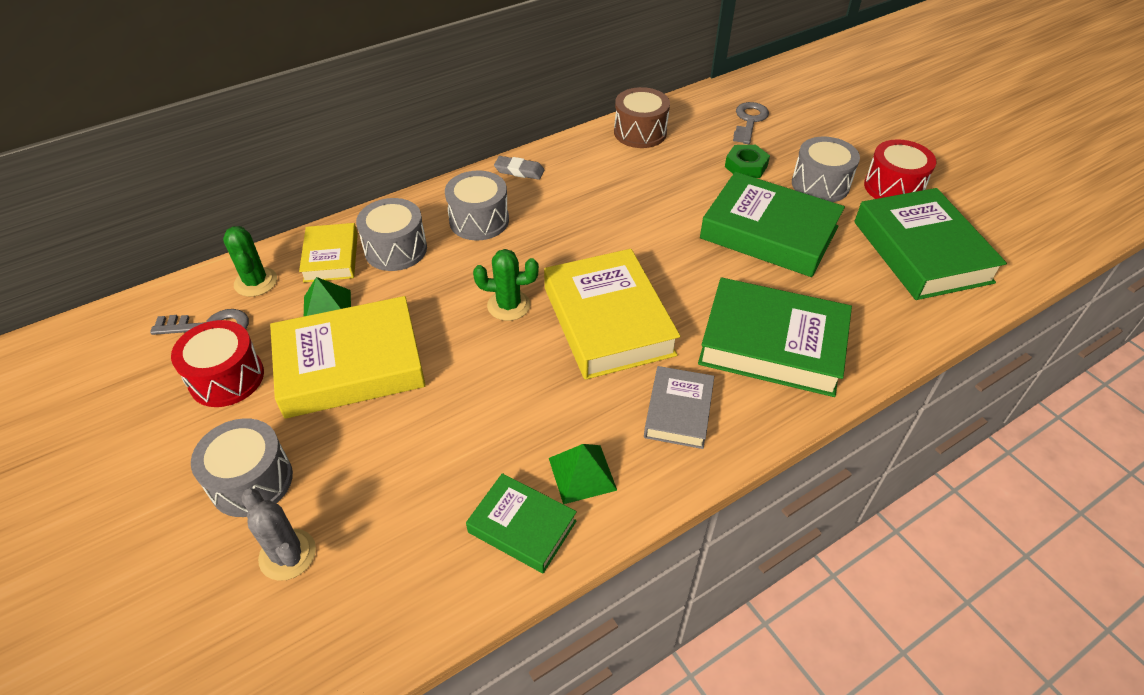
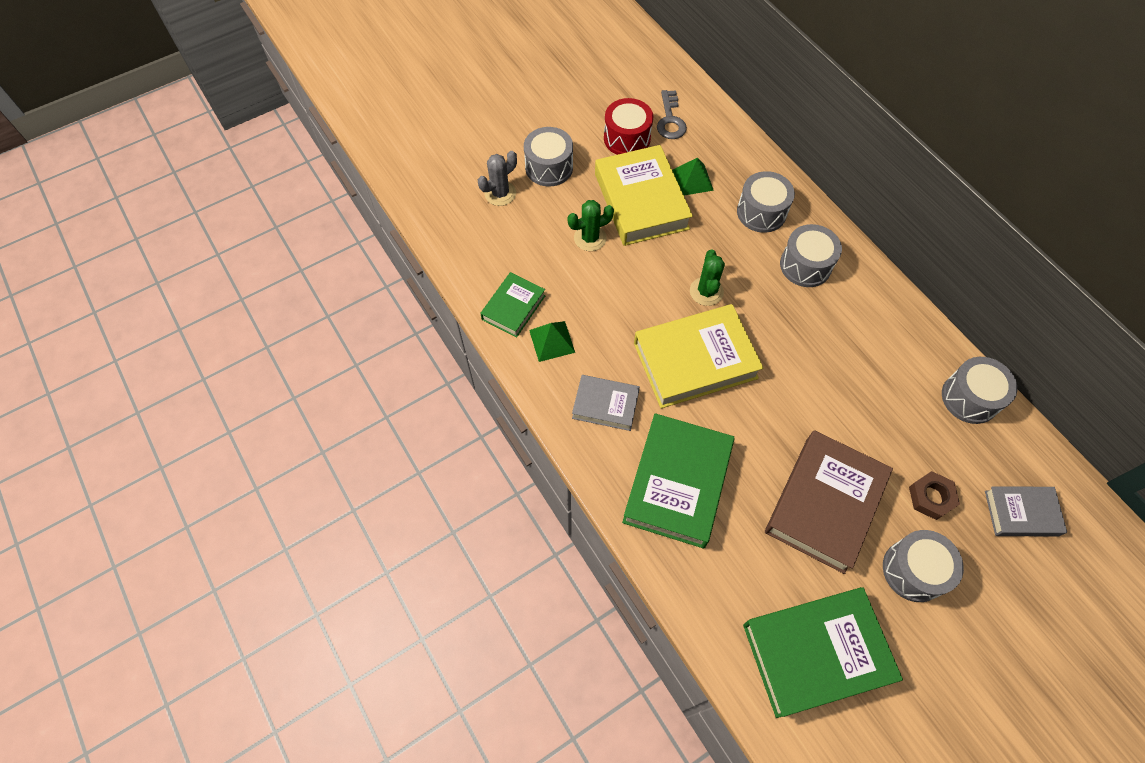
camera: 90 degrees right, 15 degrees up
green cactus [223,226,277,297] -> green cactus moved to [568,200,614,251]
yellow book [299,223,358,283] -> none
grey eraser [494,156,545,180] -> none
brown drum [614,87,670,148] -> grey drum [942,357,1017,424]
green book [700,172,845,277] -> brown book [765,430,893,574]
green nut [725,145,770,178] -> brown nut [909,471,960,520]
grey key [733,102,769,144] -> grey book [985,486,1067,537]
red drum [864,139,936,199] -> none

